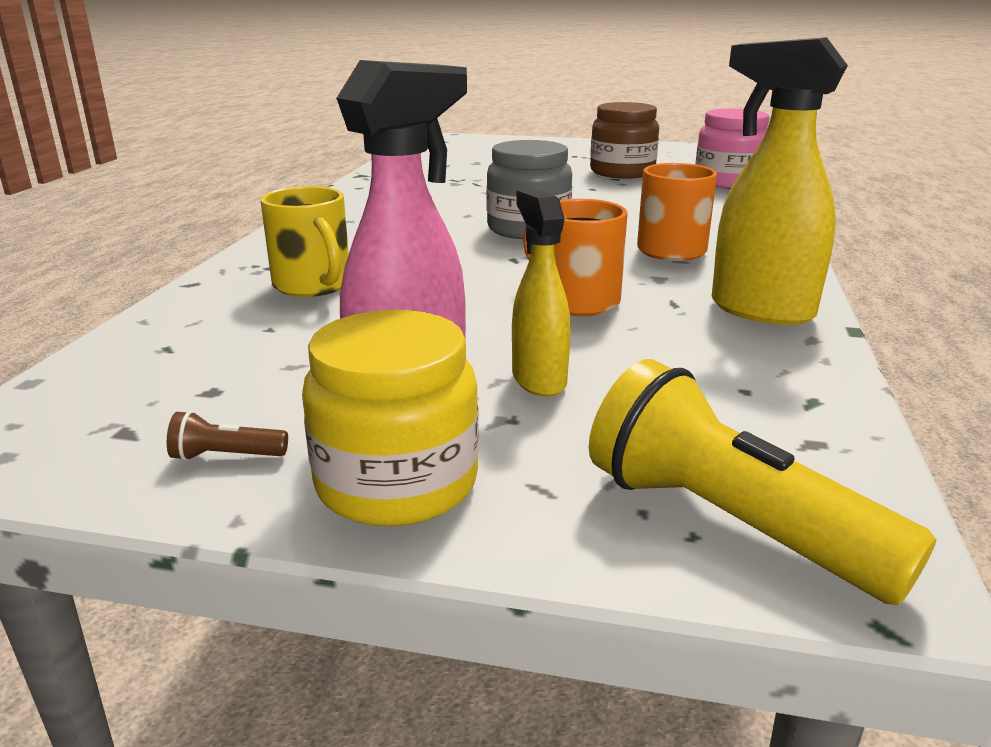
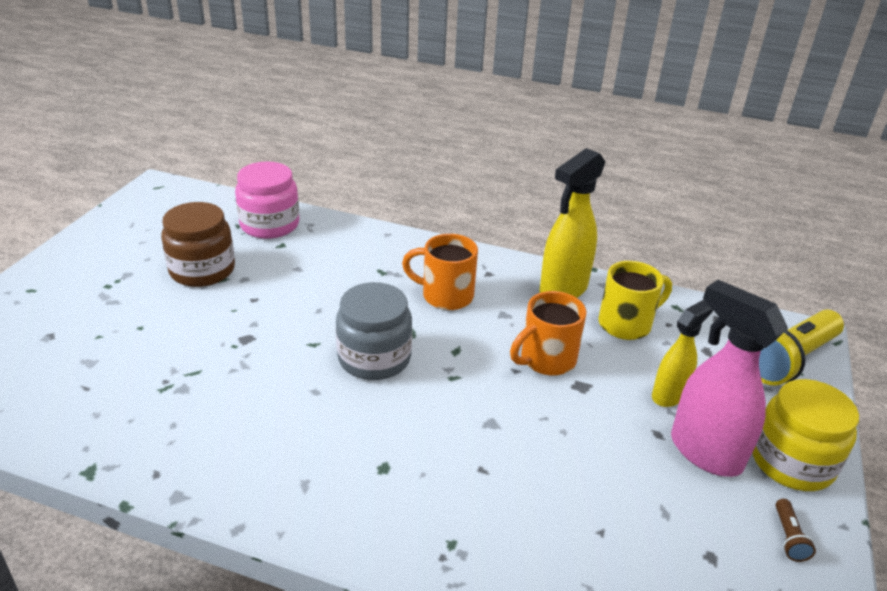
camera: 85 degrees left, 10 degrees up
yellow mug [261,186,349,297] -> yellow mug moved to [599,261,672,340]
yellow spray bottle [512,189,571,397] -> yellow spray bottle turned 150 degrees clockwise [652,300,713,407]

